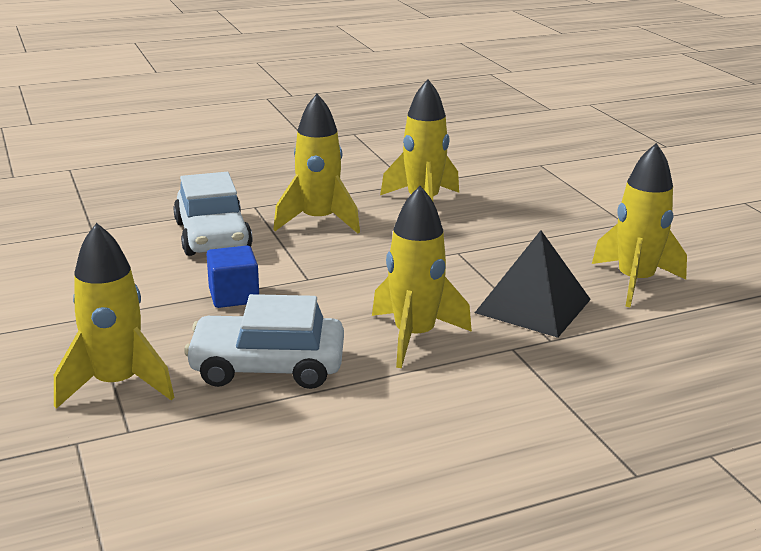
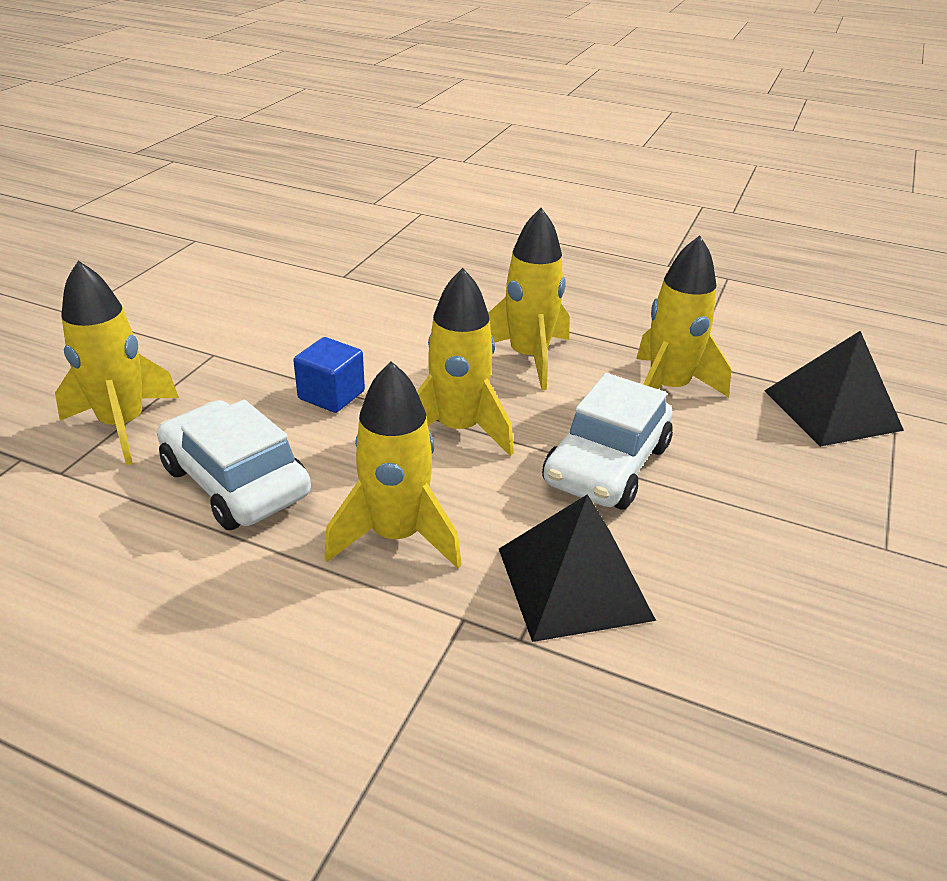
camera: 45 degrees right, 10 degrees up
white car [173,172,253,256] -> white car moved to [542,373,673,510]
yellow rocket [592,143,687,307] -> yellow rocket moved to [417,268,514,456]
none -> black pyramid [764,331,904,447]

